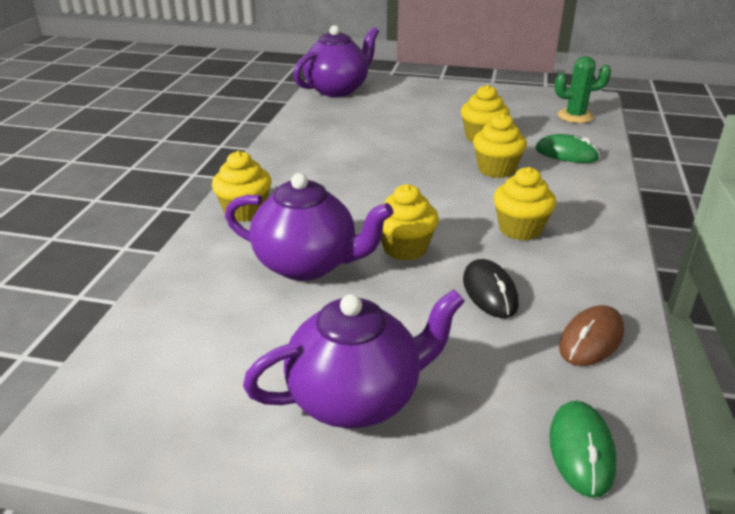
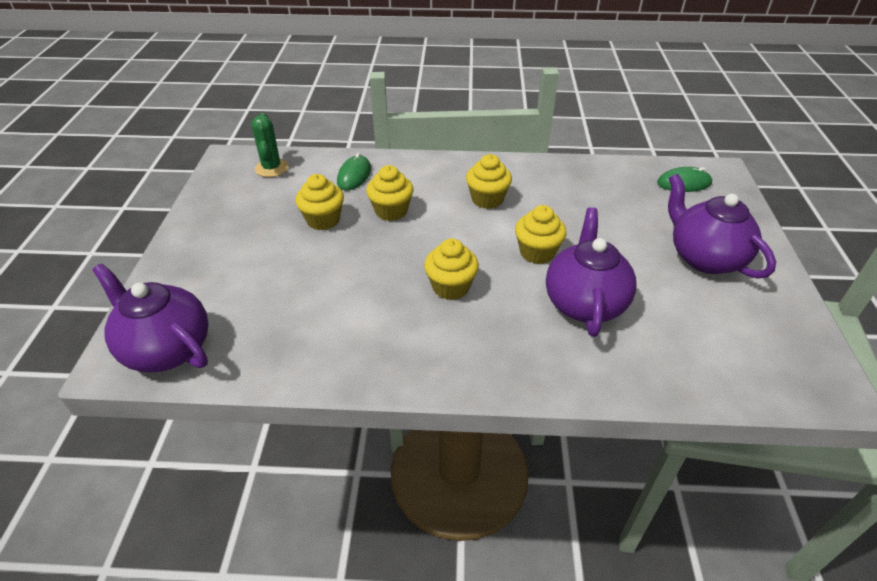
camera: 100 degrees left, 10 degrees up
yellow cupcake [212,151,272,222] -> yellow cupcake moved to [424,238,479,300]
black mouse [463,259,519,318] -> none
brown mouse [559,305,624,366] -> none

